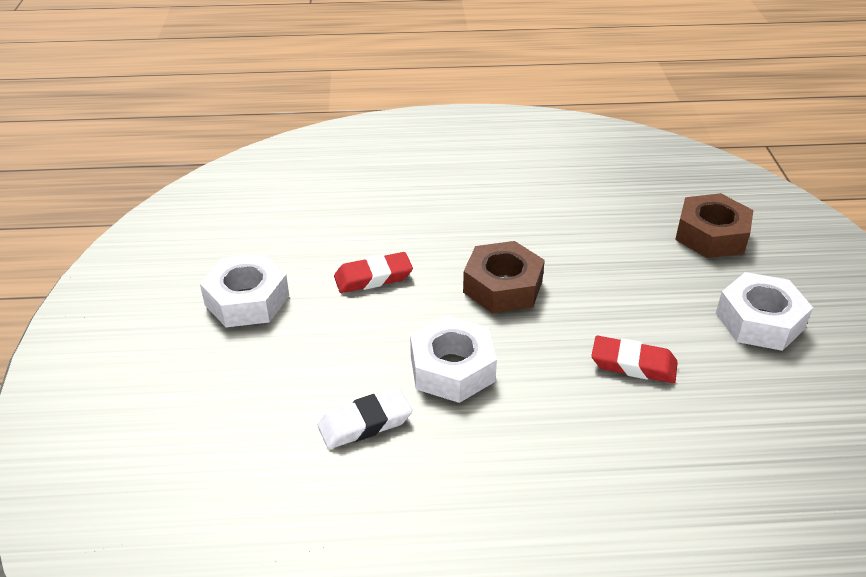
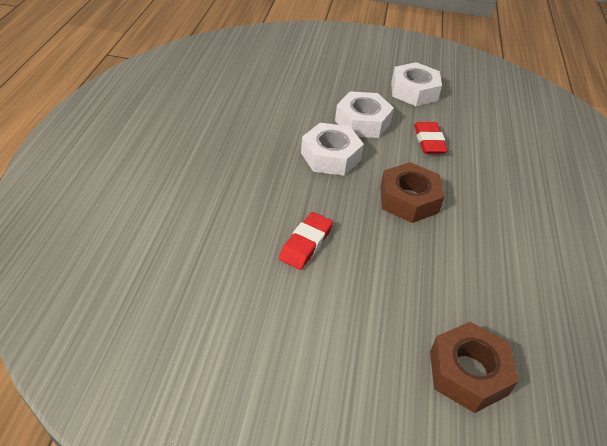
camera: 100 degrees right, 5 degrees up
white eraser [318,388,412,449] -> none
white nut [716,272,813,351] -> white nut moved to [335,91,394,138]

